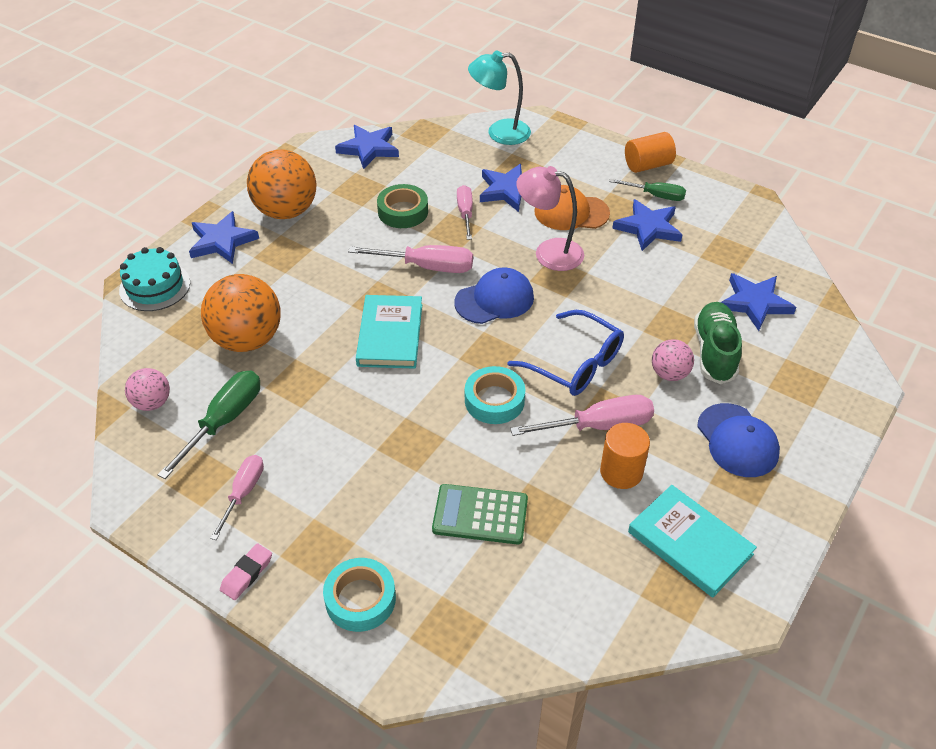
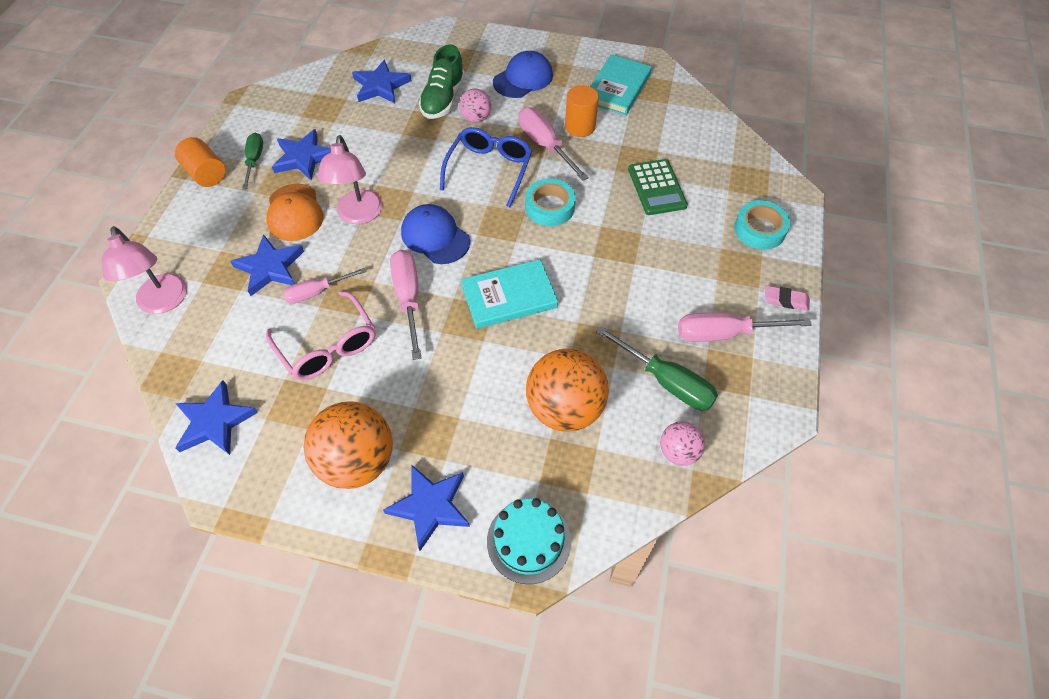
camera: 110 degrees left, 10 degrees up
green screwdriver [158,371,260,479] -> green screwdriver turned 150 degrees counterclockwise [596,326,718,410]
pink screwdriver [210,455,264,540] -> pink screwdriver [678,312,812,342], size x1.52
green tape [377,184,428,228] -> pink glasses [266,291,375,380]
turquoise lamp [468,50,531,145] -> pink lamp [102,226,187,314]
green shoe [694,302,742,384] -> green shoe turned 60 degrees counterclockwise [419,45,465,119]

